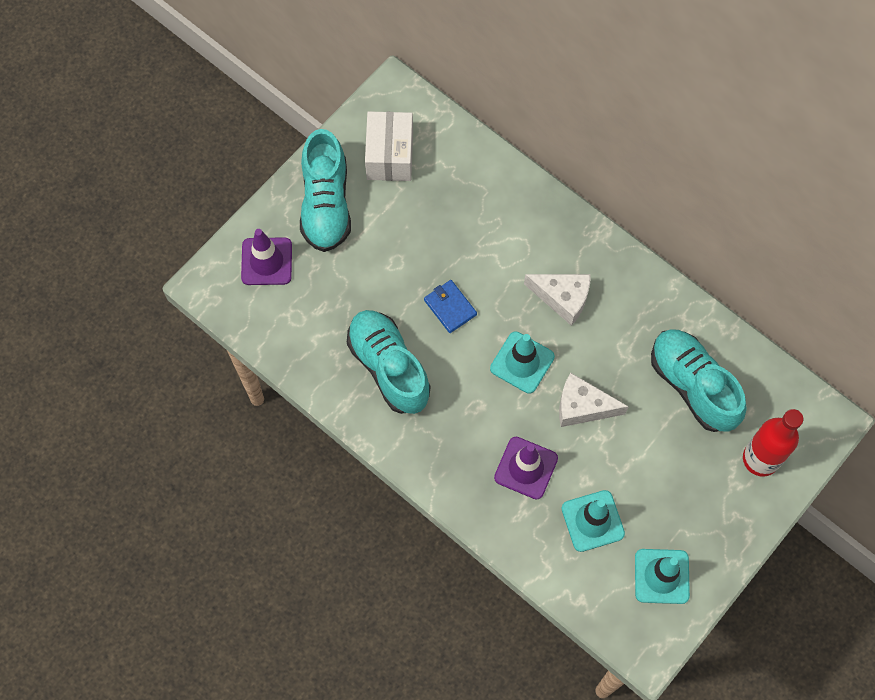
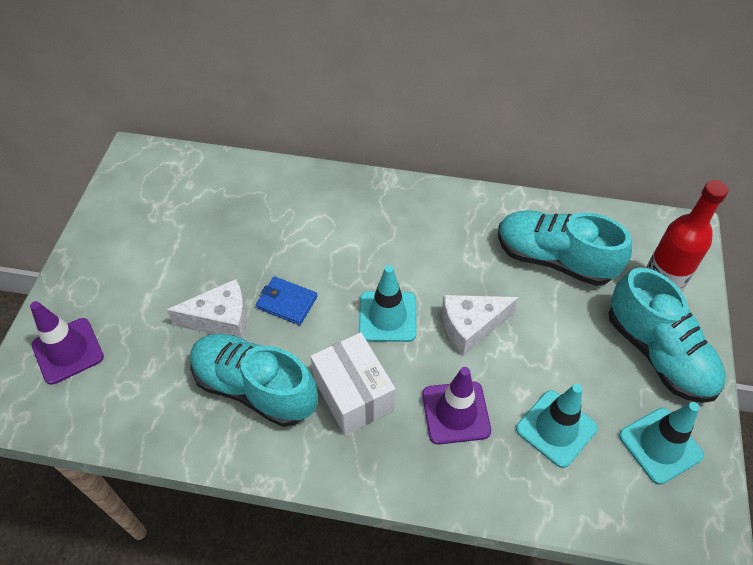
camera: 30 degrees left, 15 degrees down
turquoise shoe [300,129,351,252] -> turquoise shoe moved to [609,268,726,403]
white box [365,111,413,181] -> white box moved to [310,332,395,435]
white cheese [524,274,591,326] -> white cheese moved to [167,279,247,339]

